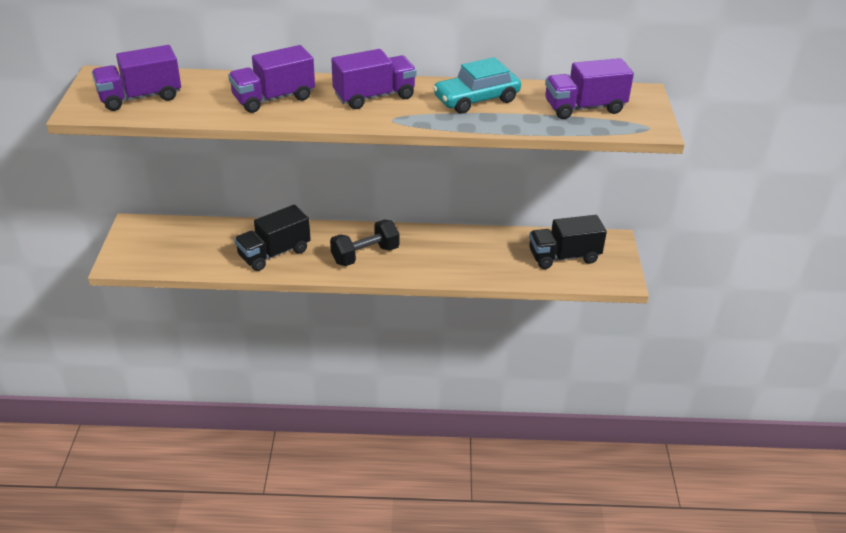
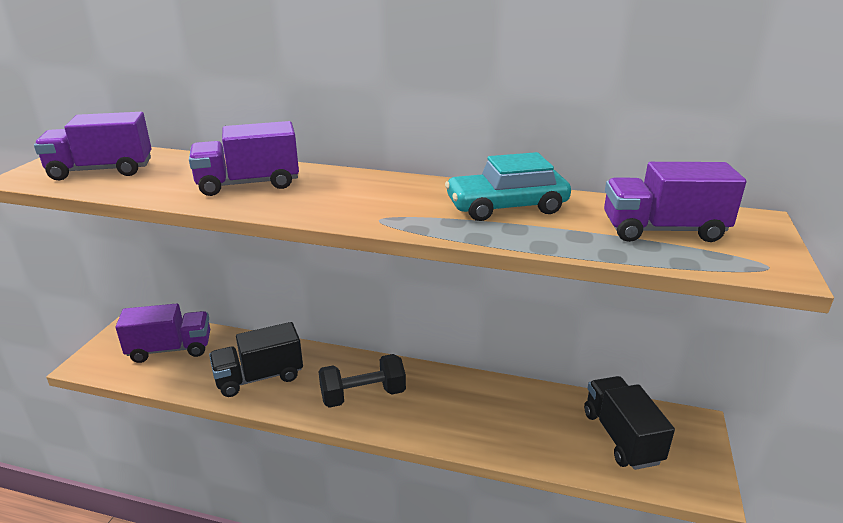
camera: 15 degrees right, 10 degrees down
purple truck [331,49,417,109] -> purple truck moved to [116,304,210,363]
black truck [529,215,607,269] -> black truck turned 75 degrees clockwise [584,376,675,470]

